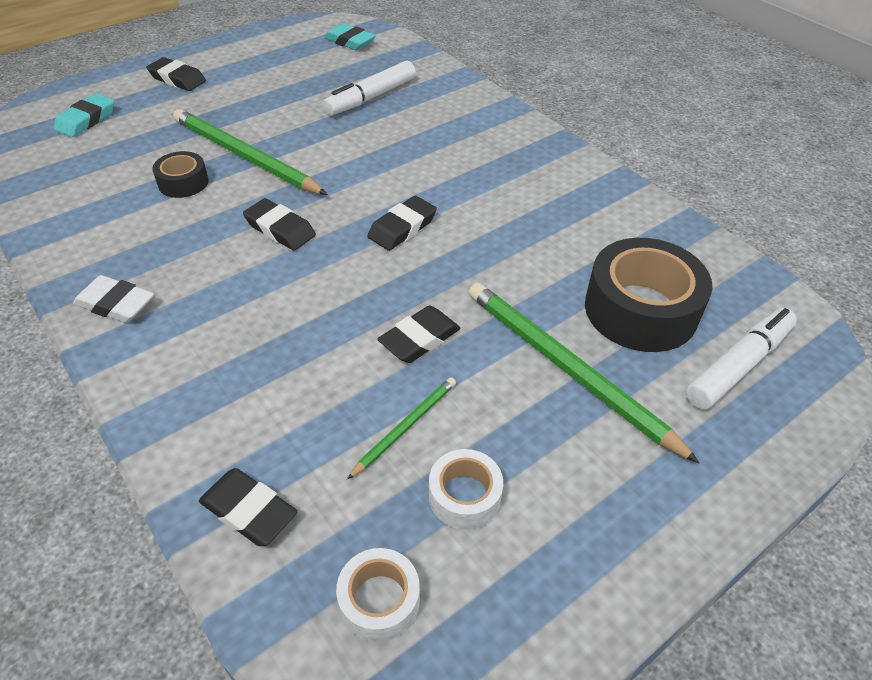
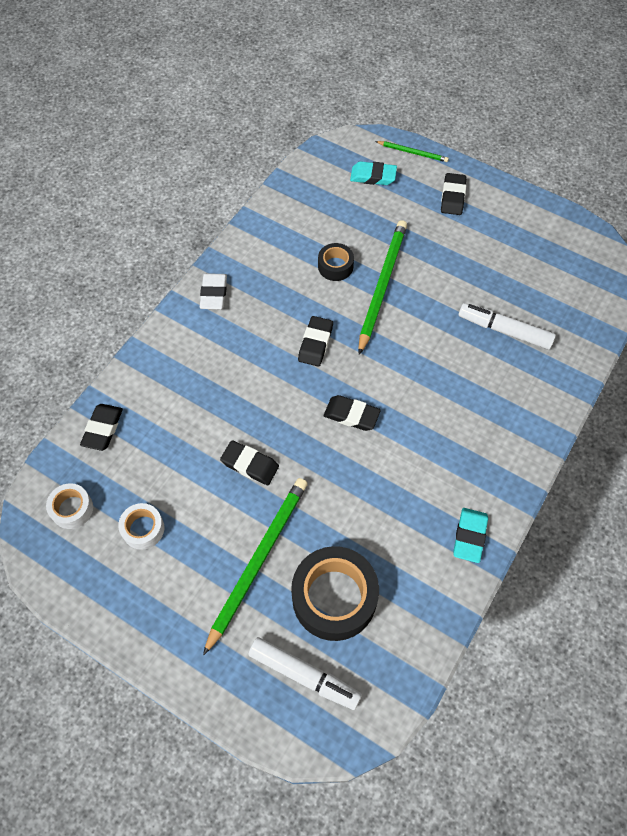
camera: 70 degrees right, 15 degrees up
turquoise eraser [324,23,376,50] -> turquoise eraser moved to [453,508,488,563]
green pencil [347,377,456,479] -> green pencil moved to [375,141,449,162]

